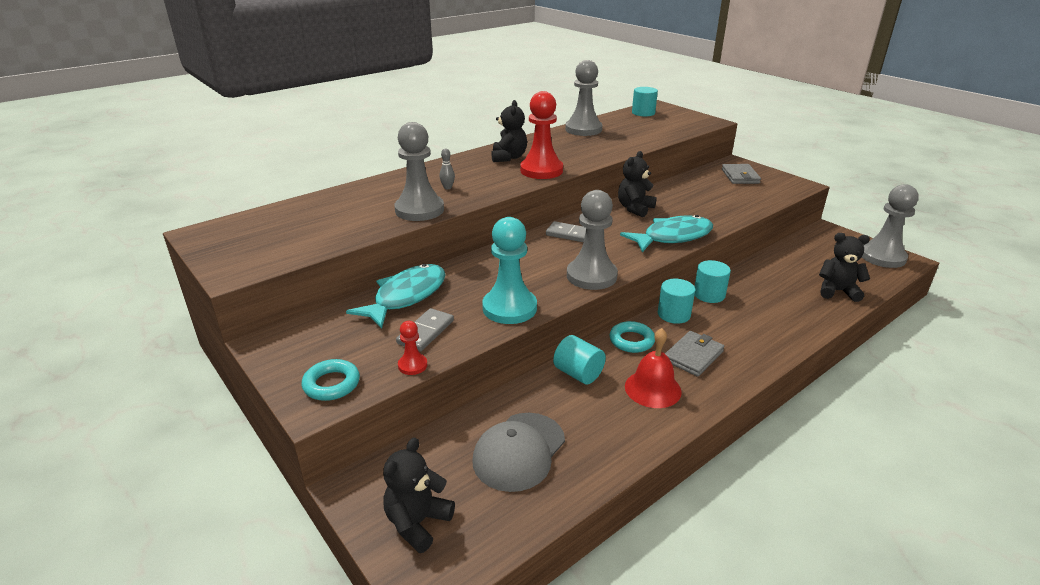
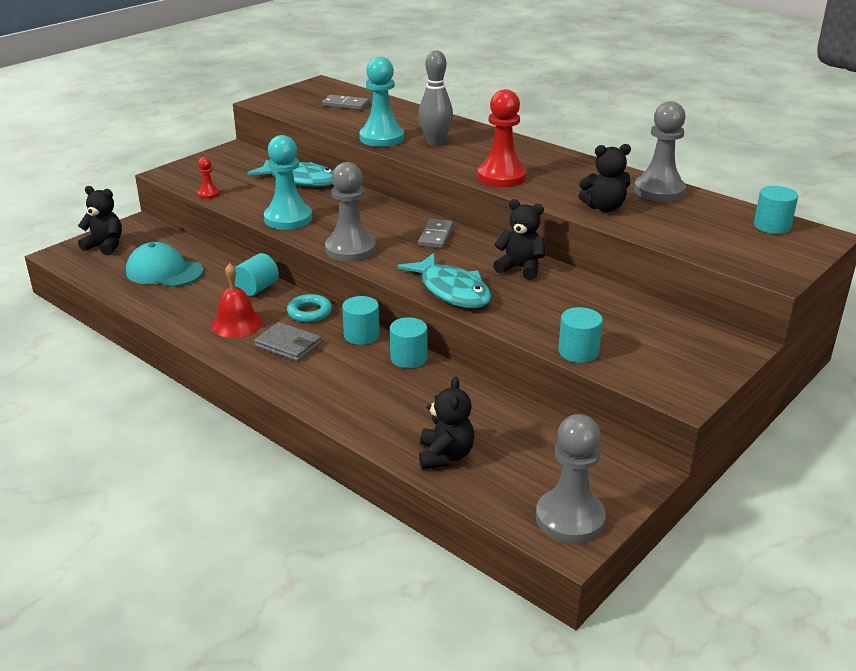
camera: 80 degrees right, 0 degrees up
turquoise ring [302,359,360,401] -> none
grey pawn [394,122,444,221] -> turquoise pawn [359,57,404,147]
grey domino [396,308,454,352] -> grey domino moved to [322,95,369,110]
grey bowling pin [439,148,455,189] -> grey bowling pin [418,50,453,146], size x2.27
grey cap [472,413,565,492] -> turquoise cap [126,242,204,287]
black teddy bear [491,100,527,162] -> black teddy bear moved to [579,144,631,212]
grey wallet [722,164,761,184] -> none
none -> turquoise cylinder [558,307,603,363]

